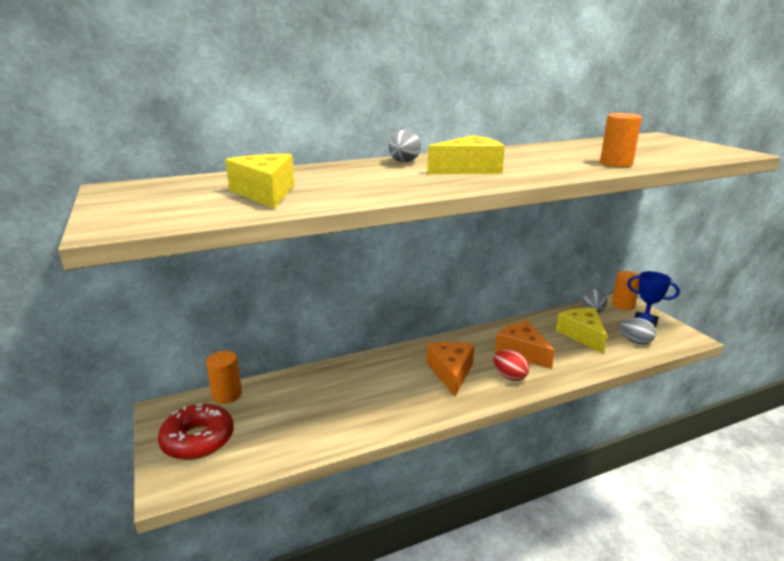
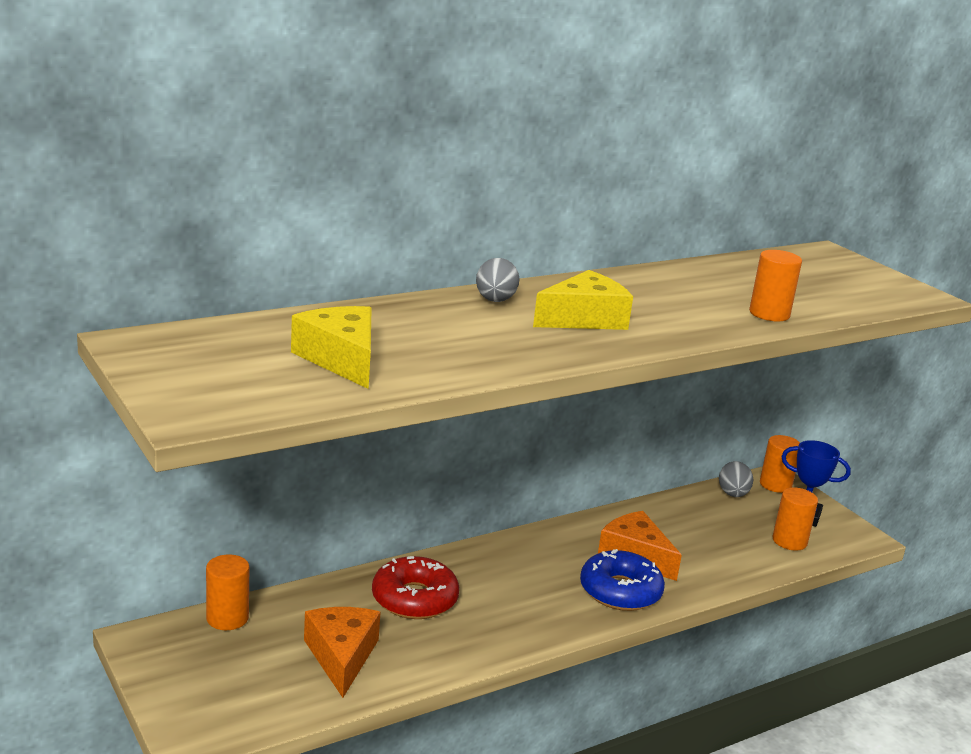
camera: 10 degrees left, 0 degrees up
red donut [158,404,234,460] -> red donut moved to [372,556,459,619]
orange cheese [426,342,474,397] -> orange cheese moved to [304,607,381,698]
red egg [493,350,530,381] -> blue donut [580,549,665,611]
yellow cheese [556,308,607,354] -> none
grey egg [620,318,656,344] -> orange cylinder [772,488,818,551]

